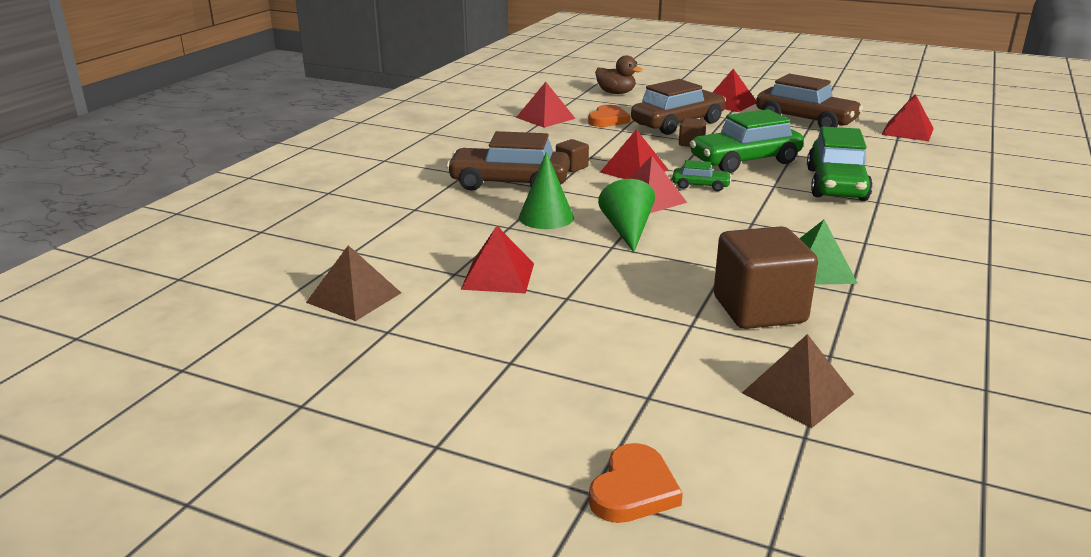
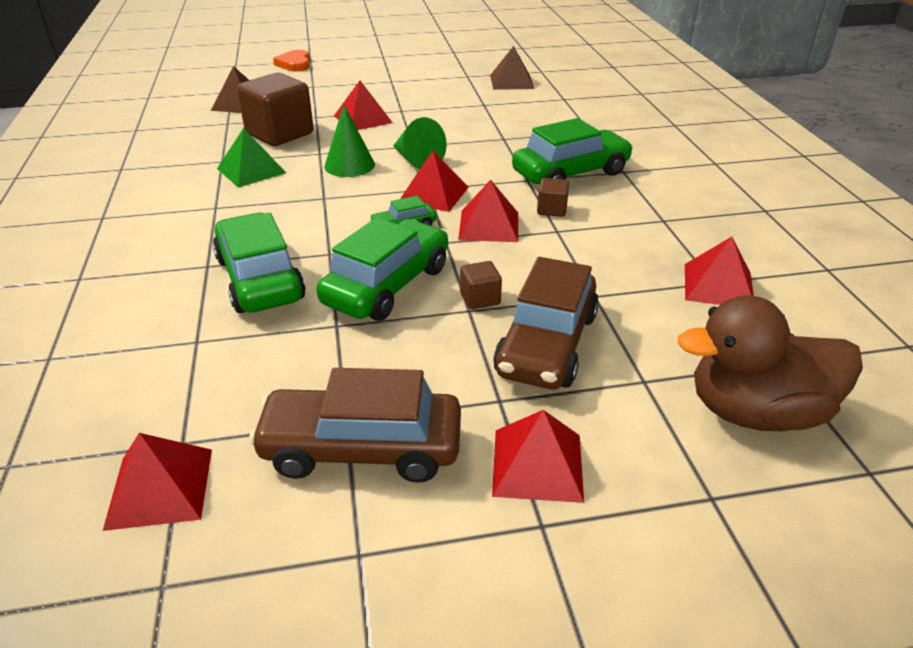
camera: 145 degrees right, 10 degrees up
brown car [446,131,570,191] -> green car [512,118,633,184]
red pyramid [461,226,534,293] -> red pyramid moved to [334,81,393,130]
green cone [519,152,574,229] -> green cone moved to [324,105,375,177]
orange heart [588,105,631,127] -> none
brown duck [595,55,643,94] -> brown duck [677,295,863,431], size x1.70

